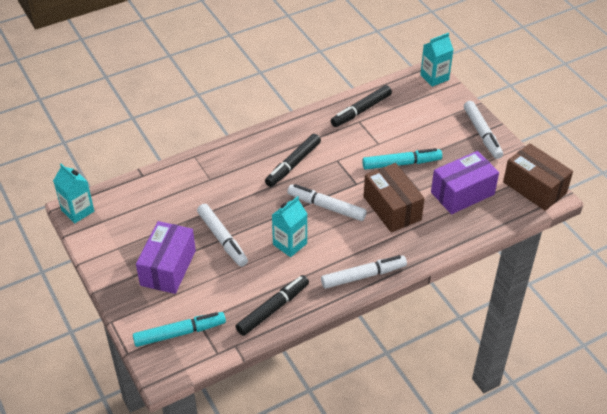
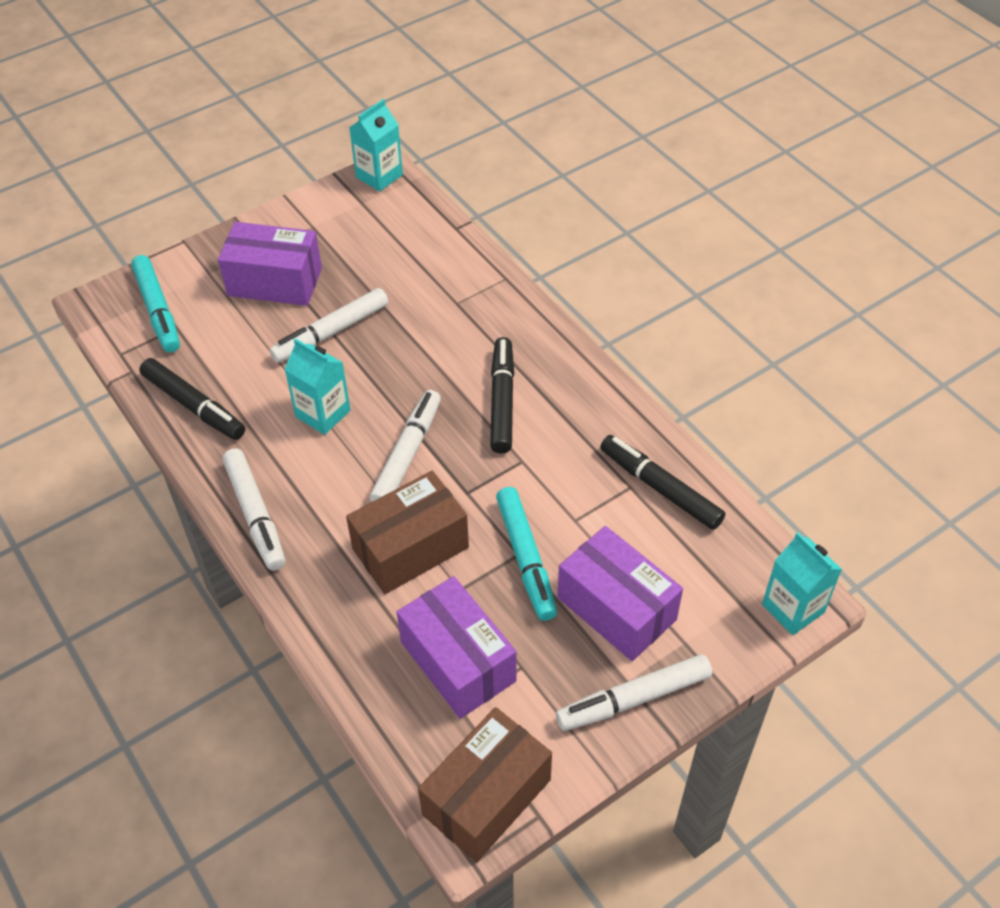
camera: 85 degrees right, 5 degrees up
black marker [265,134,321,187] -> black marker turned 60 degrees clockwise [490,337,514,454]
none -> purple box [557,526,683,661]

